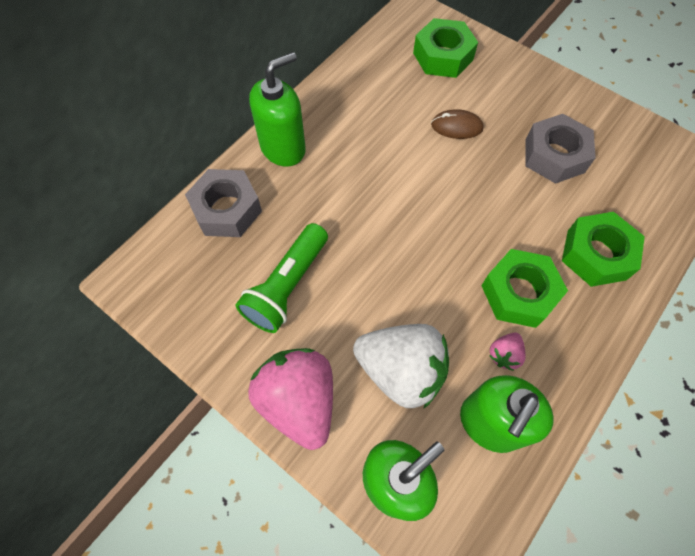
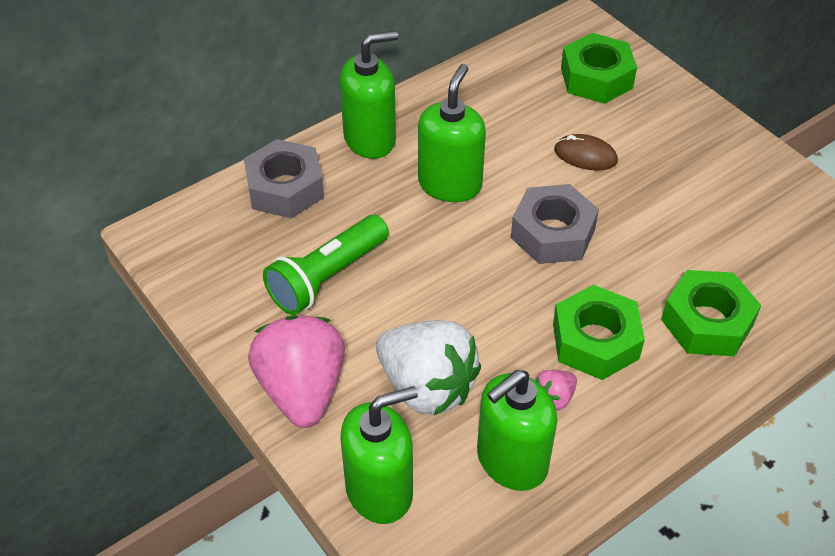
camera: 15 degrees right, 15 degrees down
grey nut [526,114,596,184] -> grey nut moved to [511,184,599,264]
none -> green soap dispenser [418,64,486,202]

